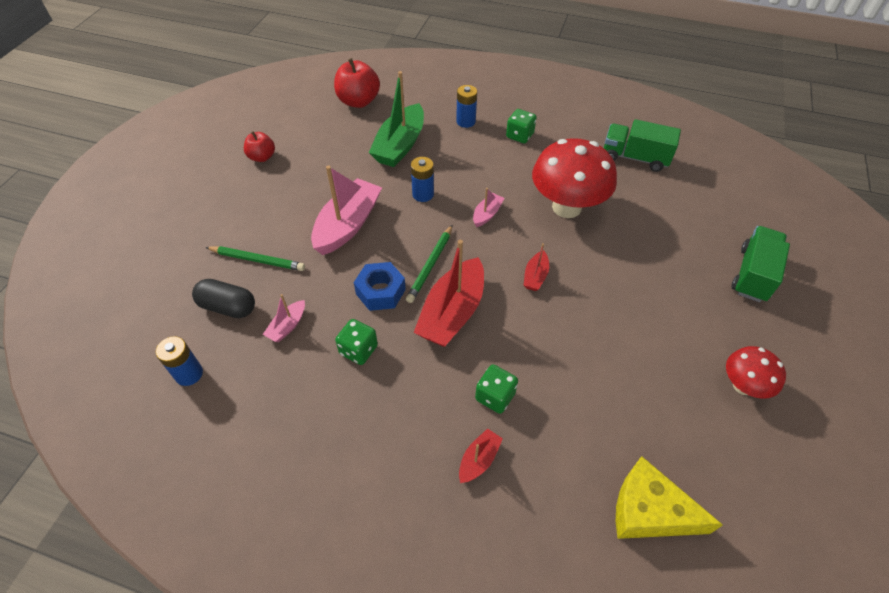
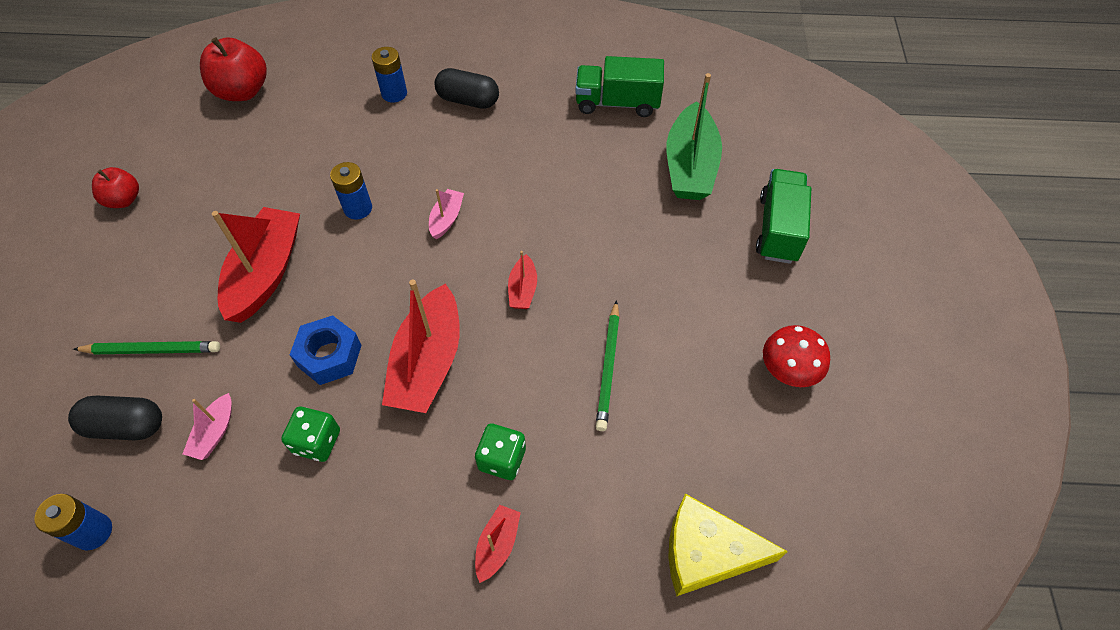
camera: 15 degrees left, 5 degrees up
pink boat [311,165,382,255] -> red boat [212,207,300,323]
green boat [369,71,424,167] -> green boat moved to [667,73,722,200]
green pencil [406,225,452,303] -> green pencil moved to [596,300,620,431]
green dice [506,109,537,143] -> black capsule [434,68,499,109]
red mushroom [532,138,617,218] -> none

